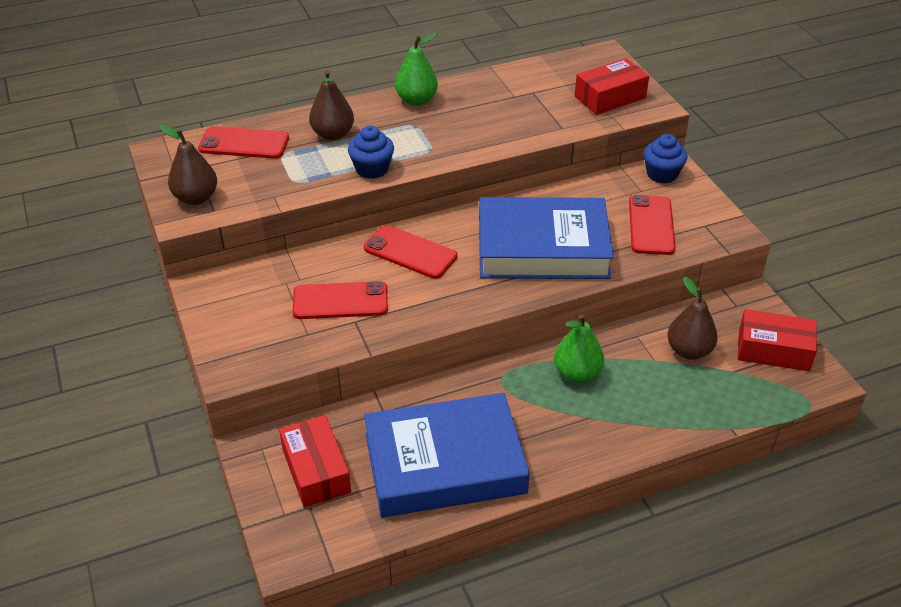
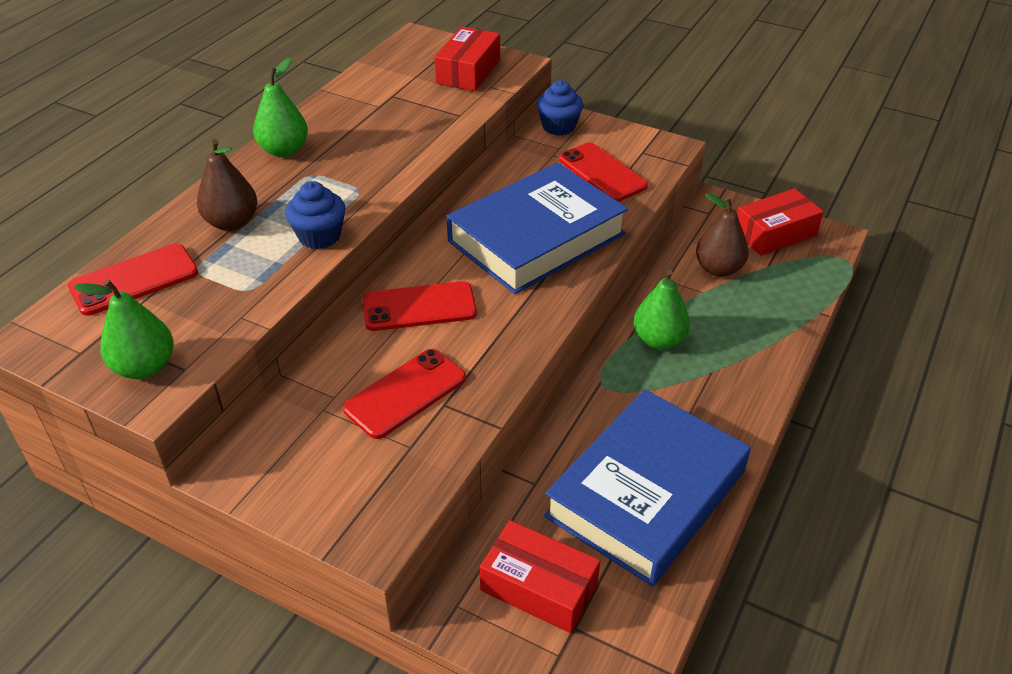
camera: 40 degrees left, 0 degrees up
brown pear [160,125,217,205] -> green pear [74,279,174,379]

